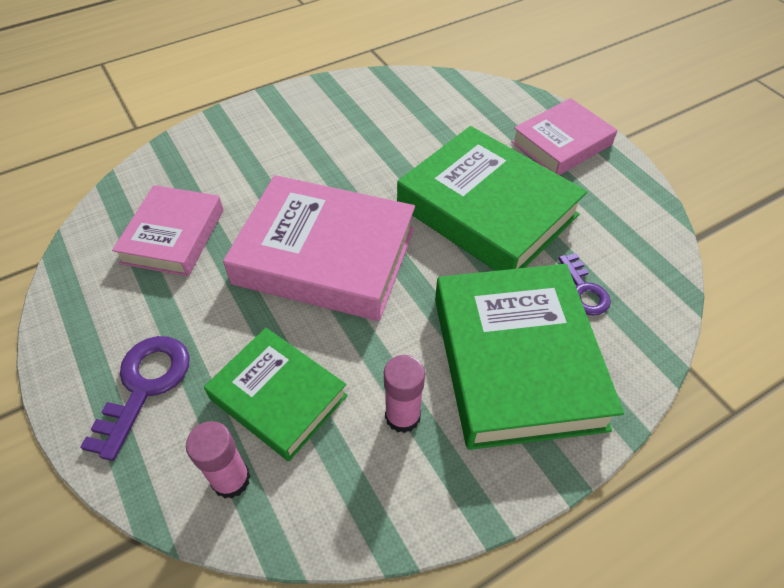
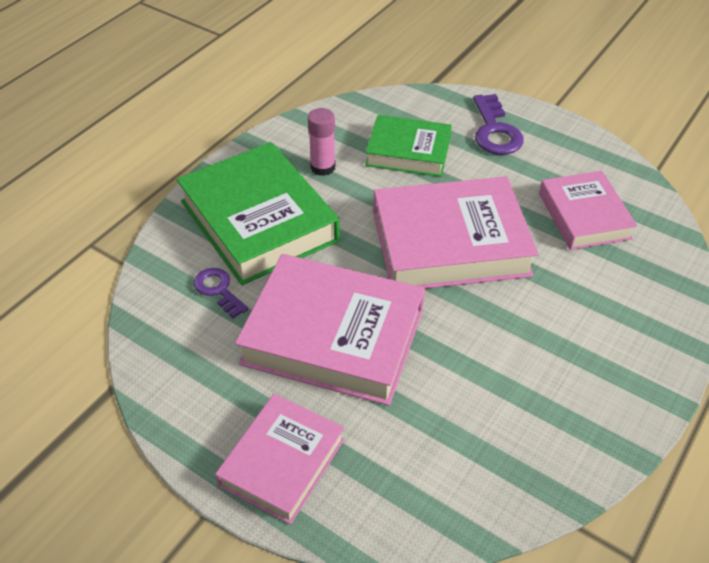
camera: 155 degrees right, 5 degrees down
pink glue stick [186,421,250,499] -> none
green book [397,126,587,271] -> pink book [235,254,425,406]

